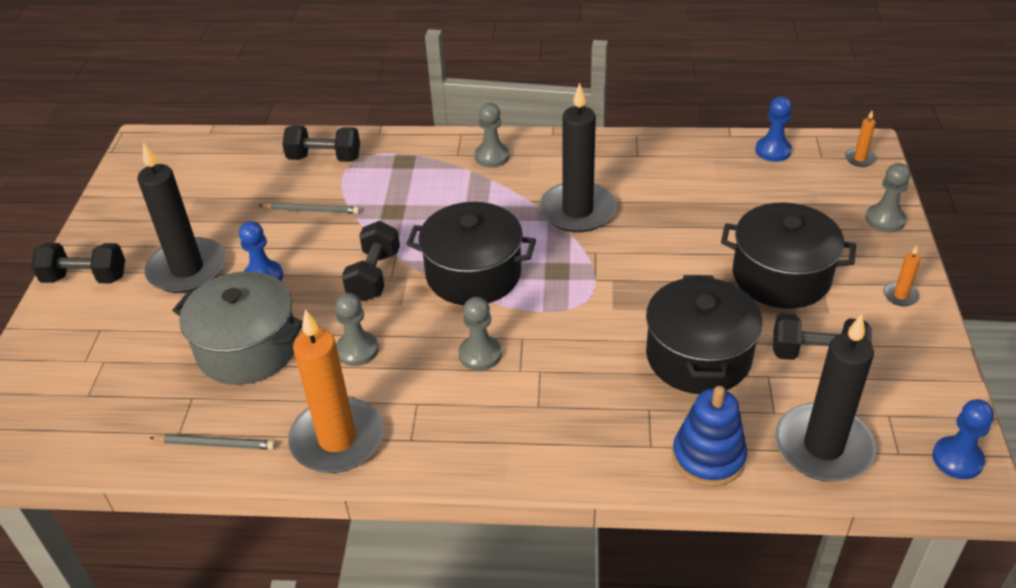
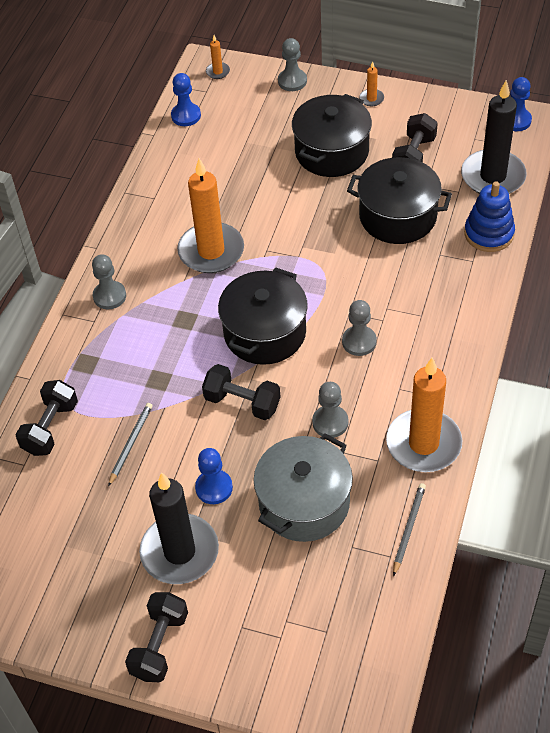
camera: 75 degrees left, 10 degrees up
black candle [539,83,616,233] -> orange candle [177,158,244,273]

